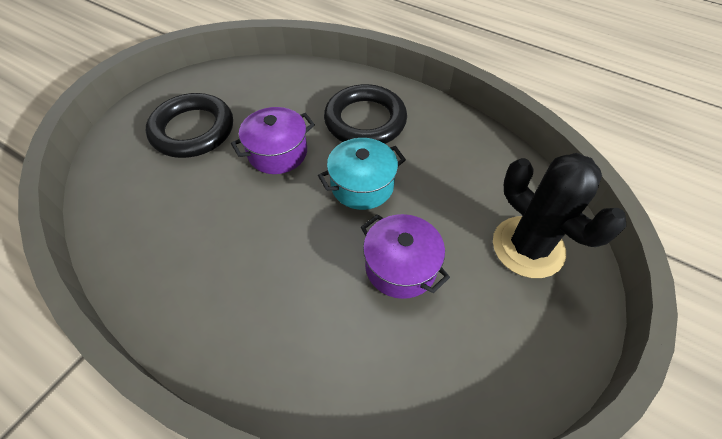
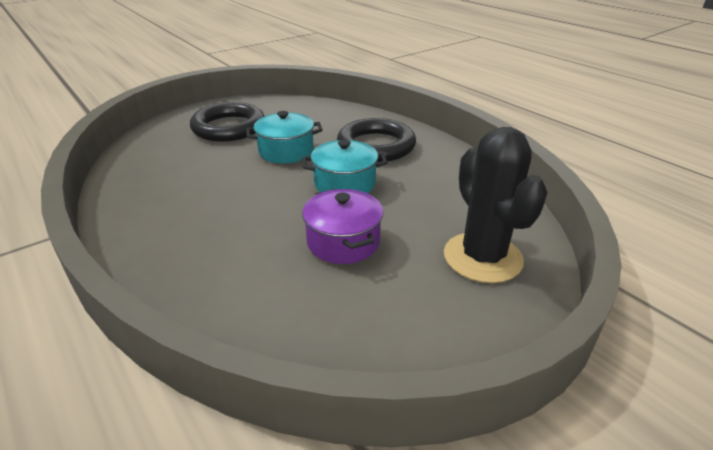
camera: 20 degrees right, 20 degrees down
purple pot [231,107,315,174] -> turquoise pot [246,111,323,164]

